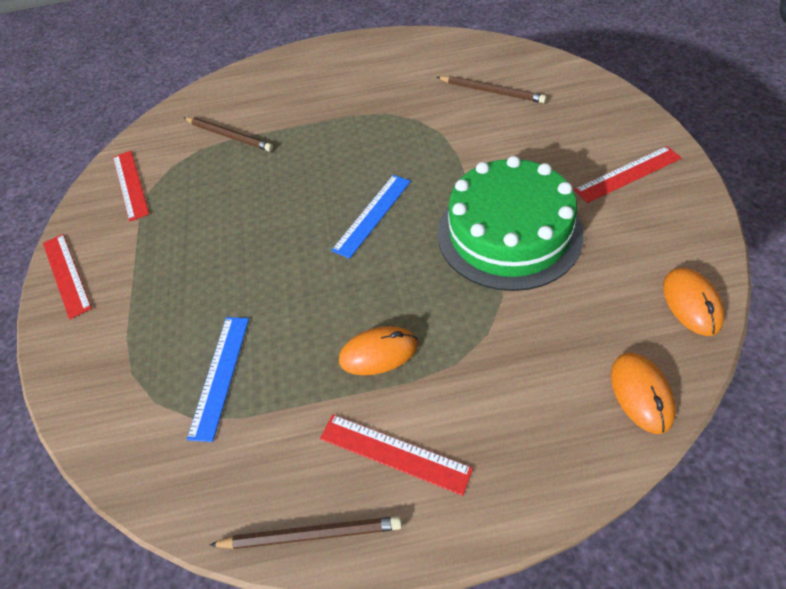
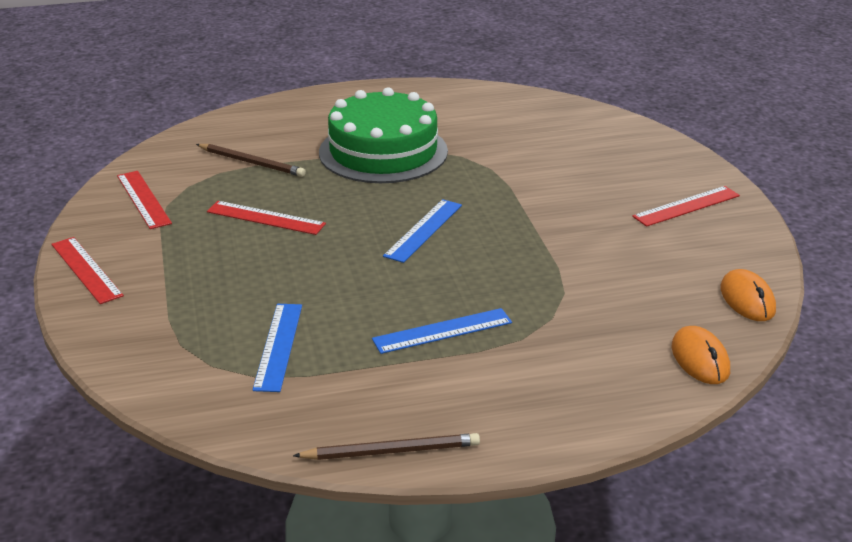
camera: 10 degrees left, 20 degrees down
red ruler [320,414,473,496] -> red ruler moved to [207,201,326,235]
orange mouse [339,326,418,375] -> blue ruler [372,308,512,354]
brown pencil [437,76,547,103] -> none
green cake [438,156,584,291] -> green cake moved to [319,87,448,183]

